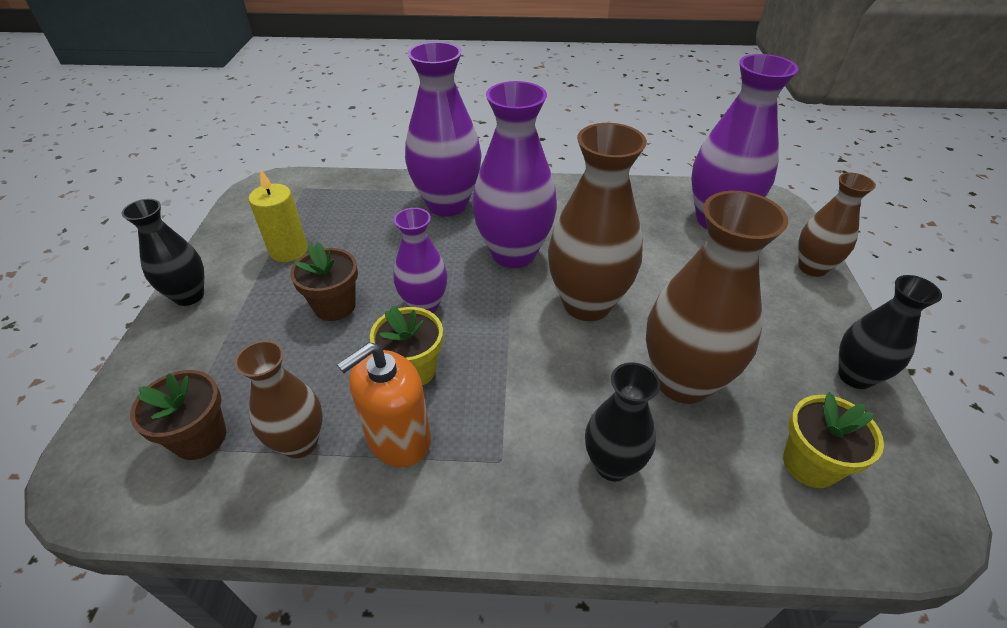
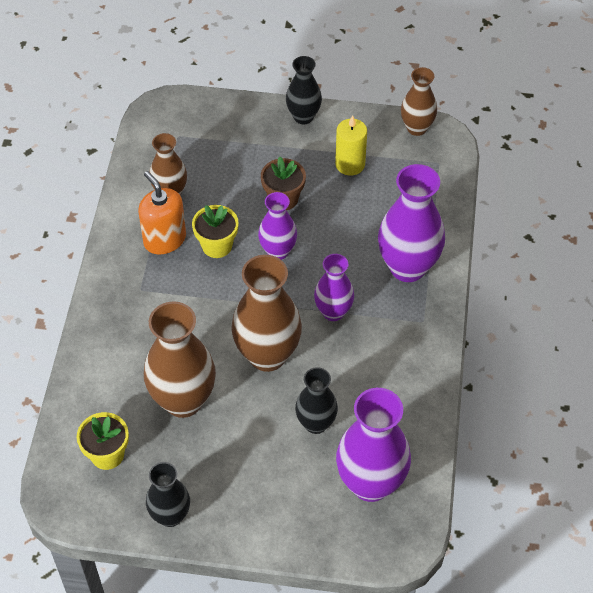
camera: 95 degrees right, 10 degrees up
brown flower pot [130,370,226,460] -> none
purple vase [472,81,557,268] -> purple vase [314,254,354,321], size x0.59
black vase [585,362,660,481] -> black vase moved to [295,367,338,434]
brown vase [798,173,876,277] -> brown vase moved to [401,67,437,136]

